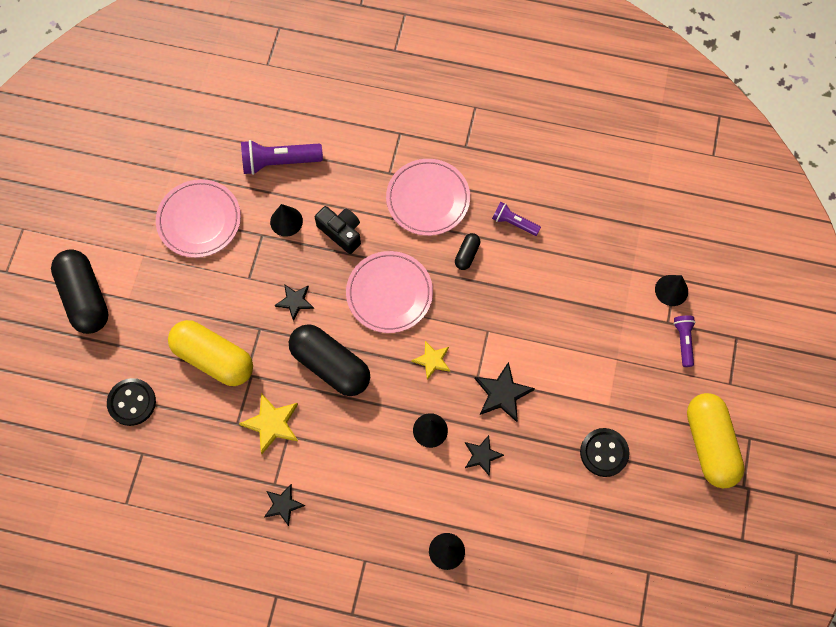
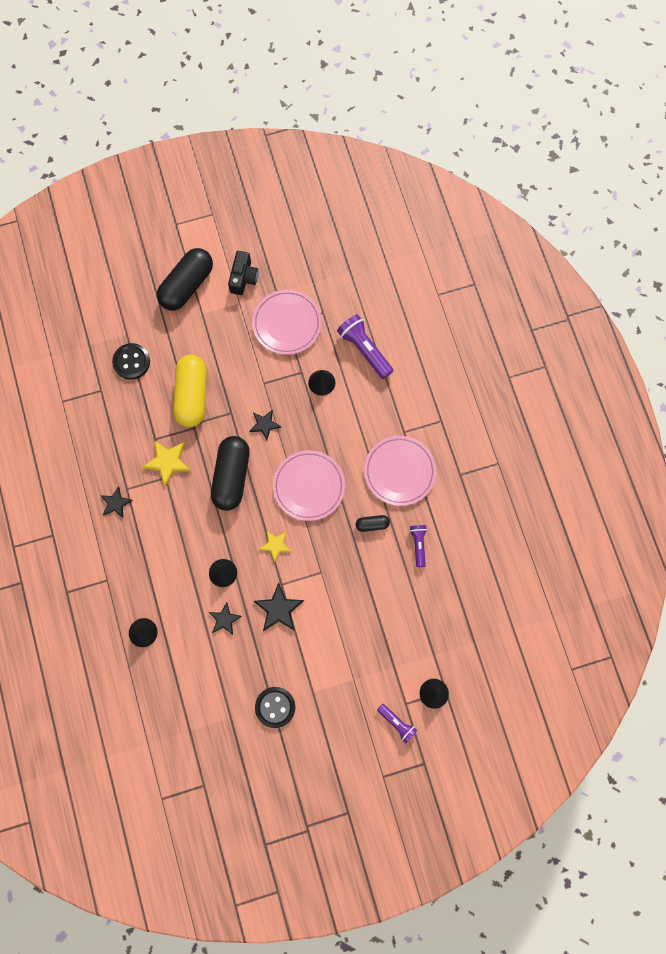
camera: 60 degrees right, 5 degrees up
black camera [315,206,361,254] -> black camera moved to [228,251,259,295]
purple flashlight [674,316,696,367] -> purple flashlight turned 75 degrees clockwise [377,704,417,743]
yellow capsule [687,393,745,489] -> none

